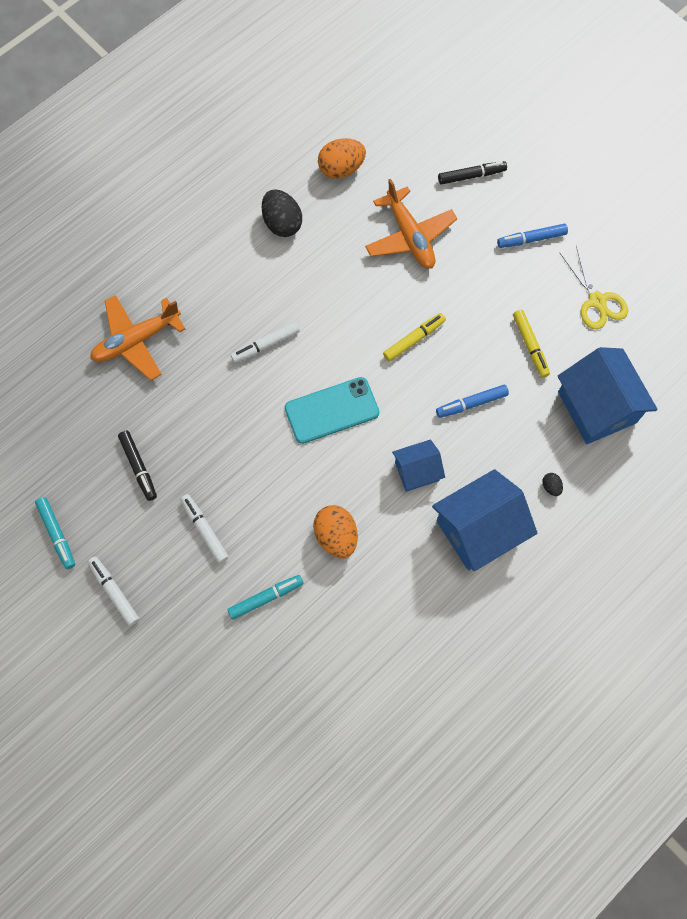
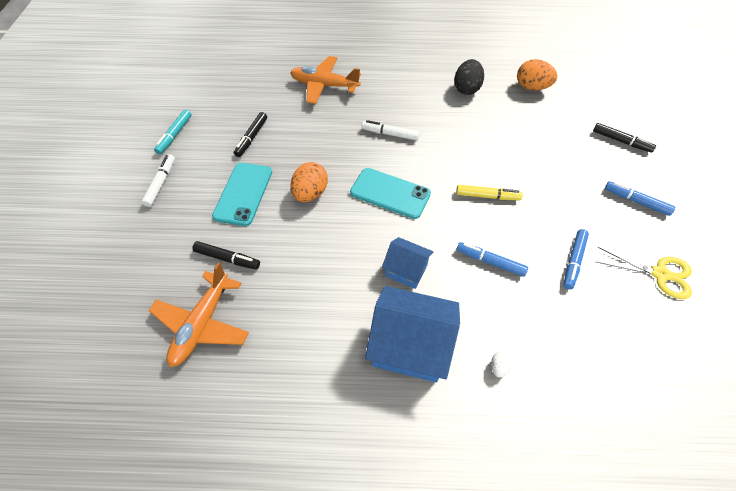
camera: 45 degrees right, 15 degrees down
white marker [180,494,229,564] -> turquoise phone [212,163,272,226]
turquoise marker [228,575,304,620] -> black marker [192,241,260,269]
orange egg [313,505,358,558] -> orange egg moved to [290,162,328,202]
orange plane [365,179,457,269] -> orange plane moved to [148,262,249,367]
yellow marker [513,310,550,378] -> blue marker [563,229,589,290]
black egg [542,473,563,496] -> white egg [491,352,512,377]
blue house [558,347,658,444] -> none
yellow scissors [560,246,628,329] -> yellow scissors turned 90 degrees counterclockwise [597,247,692,299]

